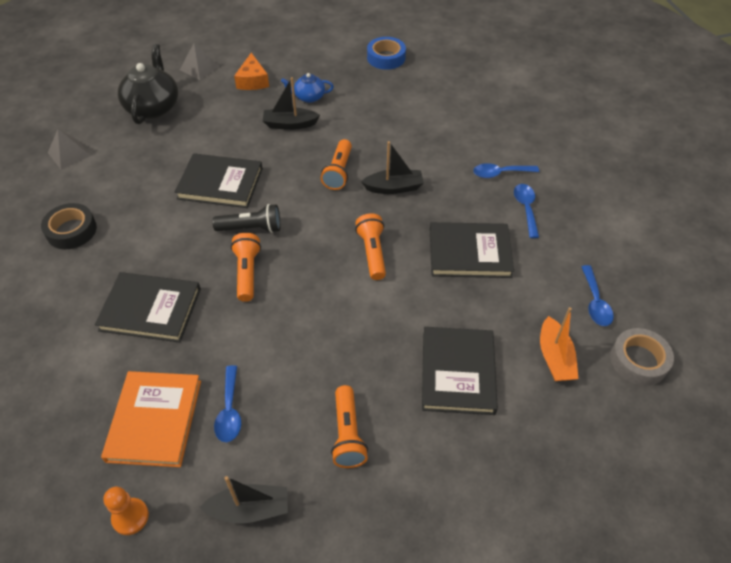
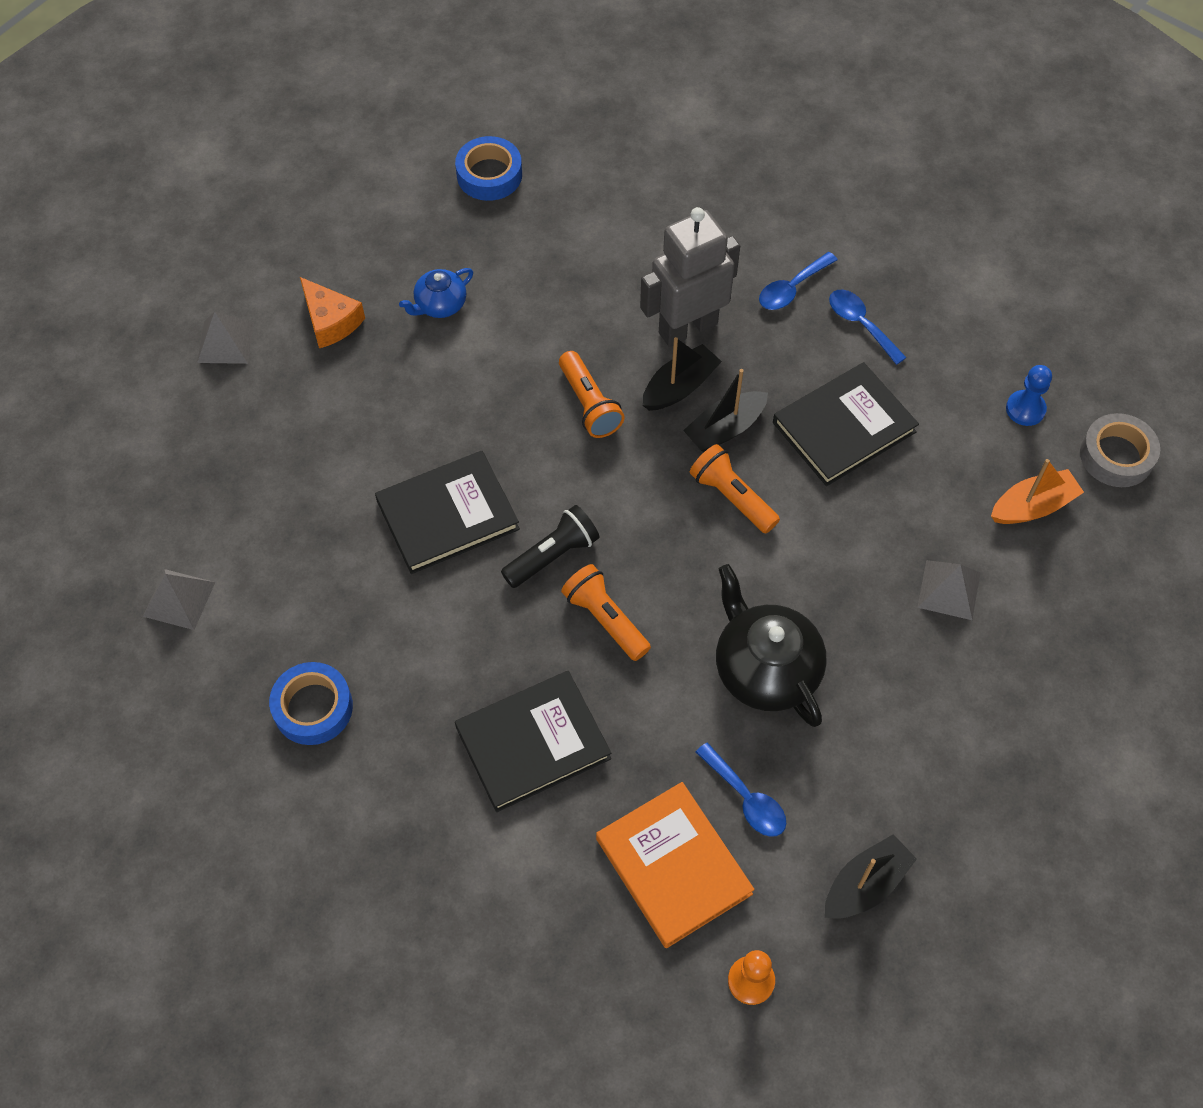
camera: 35 degrees left, 10 degrees up
black tape [41,203,97,249] -> blue tape [269,662,353,745]
black teapot [118,44,178,124] -> black teapot moved to [716,564,827,727]
black boat [263,77,320,130] -> black boat moved to [683,369,768,452]
orange flashlight [331,385,368,468] -> none
black book [422,327,498,415] -> grey pyramid [917,560,980,620]
orange boat [540,307,579,381] -> orange boat turned 75 degrees counterclockwise [991,459,1084,524]
blue spoon [581,265,614,326] -> blue pawn [1006,365,1052,426]
none -> grey robot [640,207,740,347]

